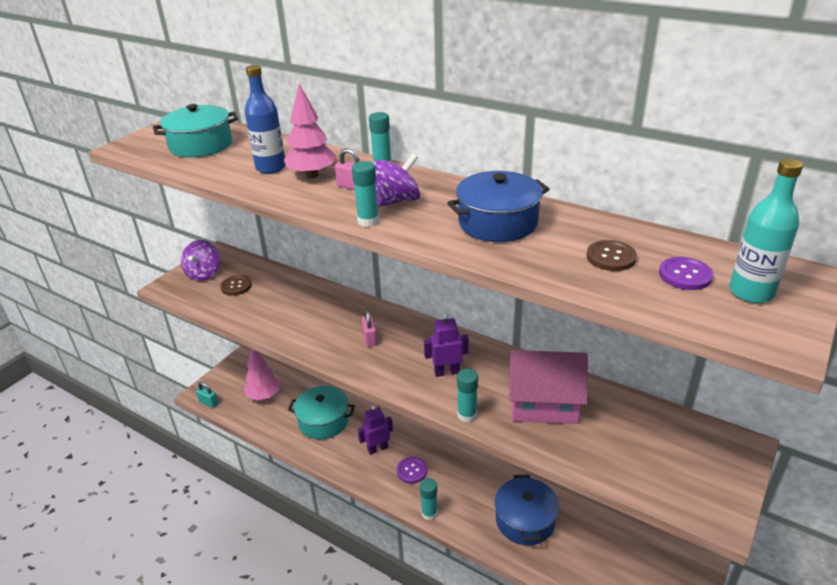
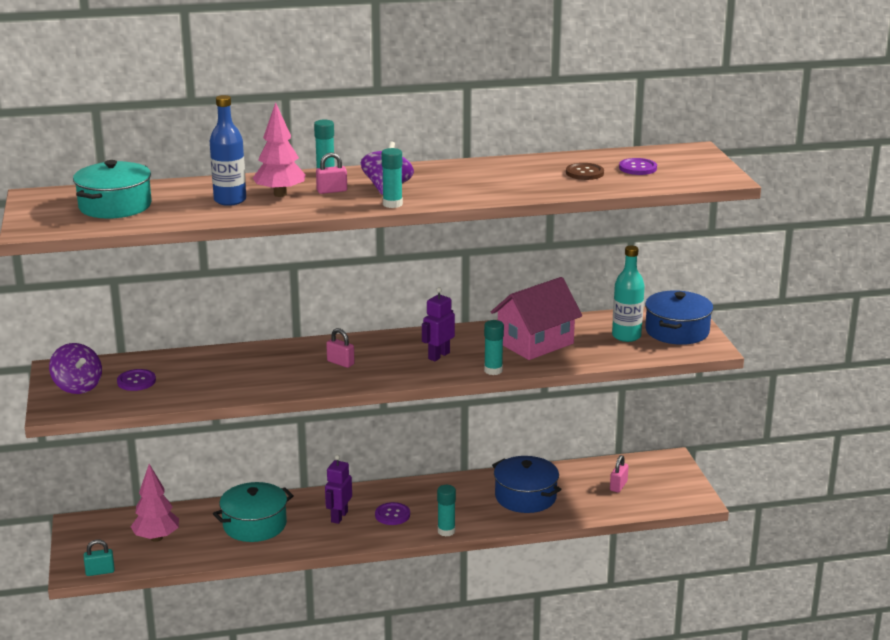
camera: 45 degrees left, 10 degrees down
brown button [220,275,252,296] -> purple button [117,369,156,391]
blue pot [447,171,549,242] -> blue pot moved to [645,290,713,345]
turquoise bottle [729,158,803,303] -> turquoise bottle moved to [612,246,645,342]
none -> pink padlock [610,455,628,493]

